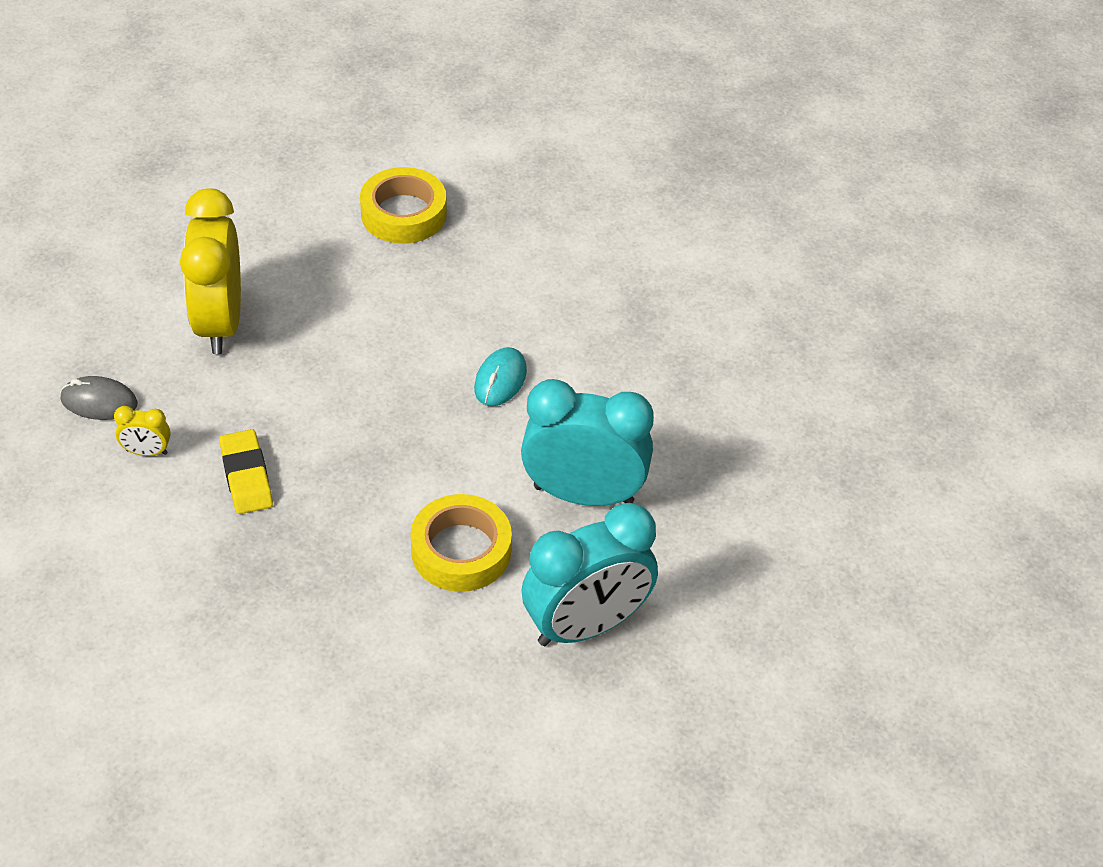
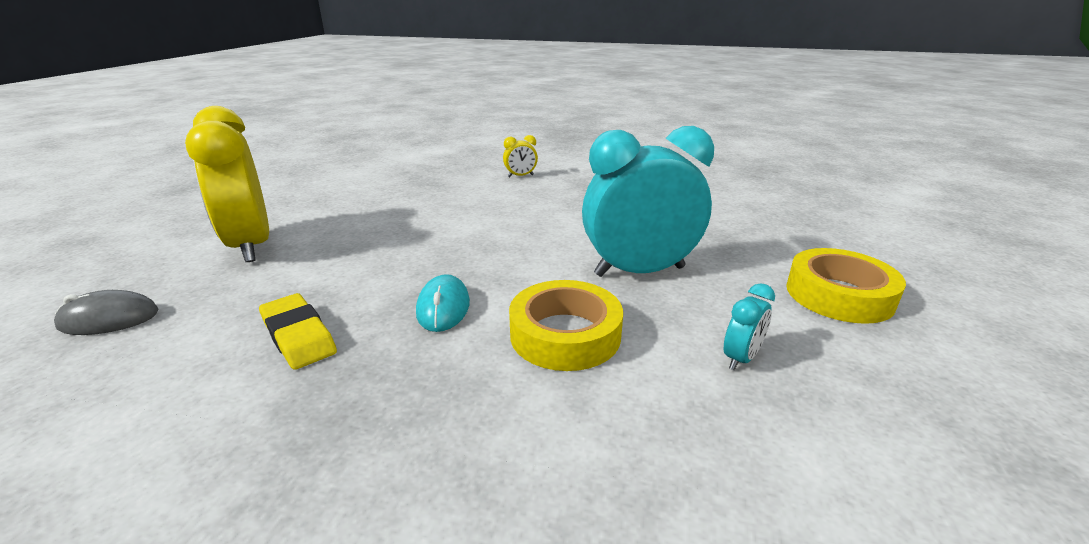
camera: 20 degrees left, 20 degrees down
yellow clock [114,406,171,456] -> yellow clock moved to [503,135,538,178]
yellow tape [360,167,447,244] -> yellow tape moved to [786,248,906,324]
turquoise mouse [474,347,527,406] -> turquoise mouse moved to [416,274,470,332]
turquoise clock [522,503,658,646] -> turquoise clock [724,283,775,370], size x0.42

